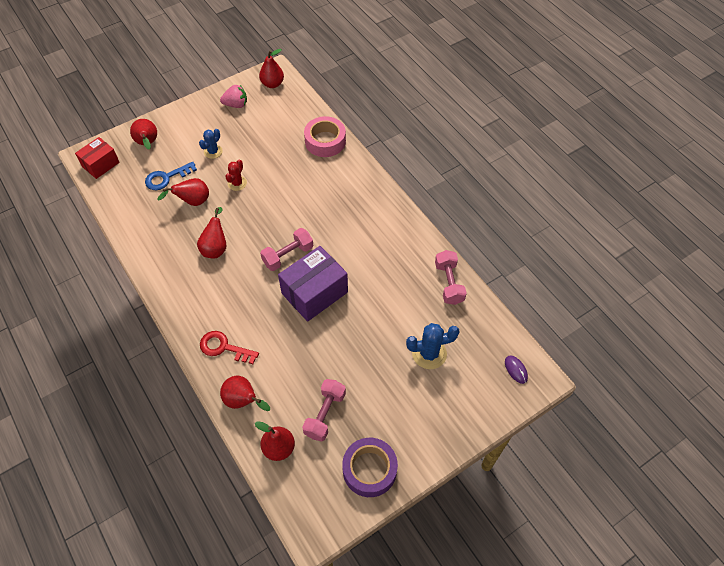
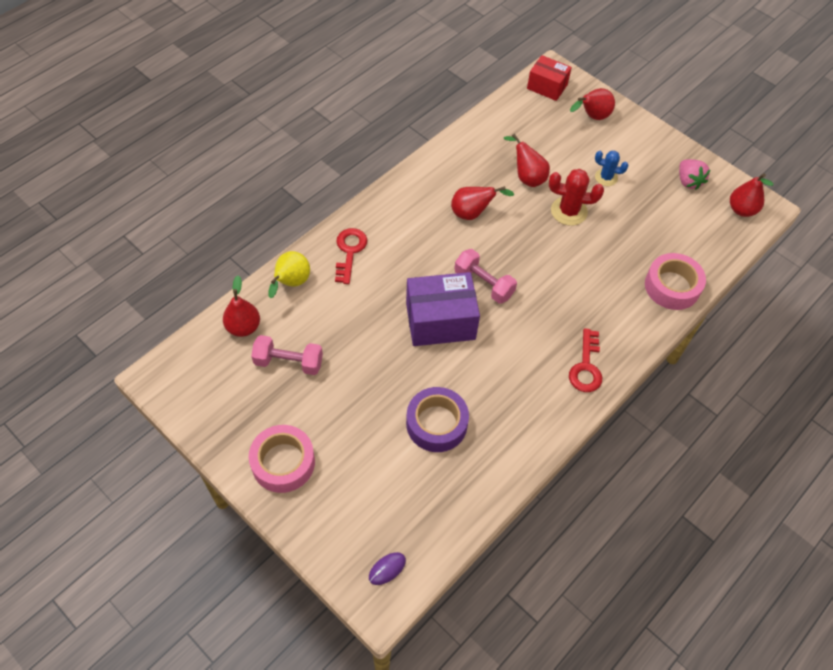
camera: 75 degrees right, 0 degrees up
blue key [145,162,197,190] -> none
red pear [220,376,270,411] -> yellow pear [268,251,310,298]
red cactus [225,160,247,191] -> red cactus [549,169,604,226], size x1.56
purple box [278,246,348,322] -> purple box turned 45 degrees counterclockwise [406,272,480,346]
purple tape [342,438,398,497] -> purple tape moved to [406,387,469,452]
blue cactus [406,323,460,369] -> none
pink dumbbell [435,250,467,305] -> none
none -> pink tape [249,425,315,493]
none -> red key [569,328,602,392]

